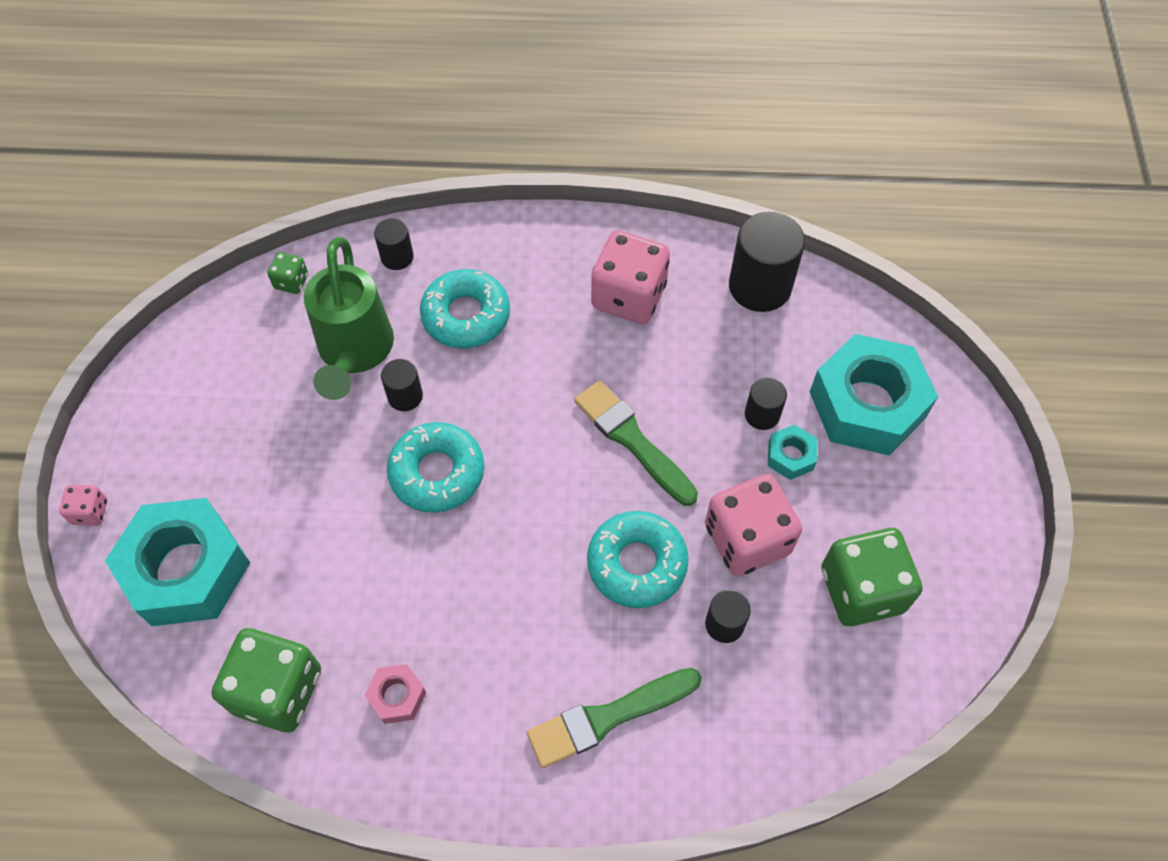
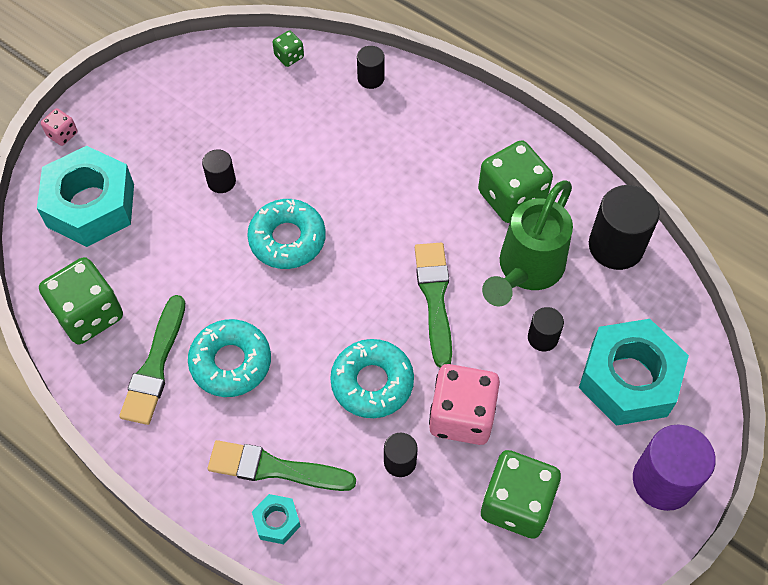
camera: 35 degrees right, 0 degrees up
green watering can [304,237,394,400] -> green watering can moved to [482,180,573,306]
pink nut [364,664,426,724] -> green brush [119,295,185,425]
black cylinder [381,359,423,411] -> black cylinder moved to [202,149,236,193]
turquoise donut [420,269,510,348] -> turquoise donut moved to [188,319,271,397]
pink dice [591,230,670,324] -> green dice [478,140,553,223]
turquoise nut [768,424,817,480] -> turquoise nut moved to [252,494,300,544]
none -> purple cylinder [633,425,716,511]

